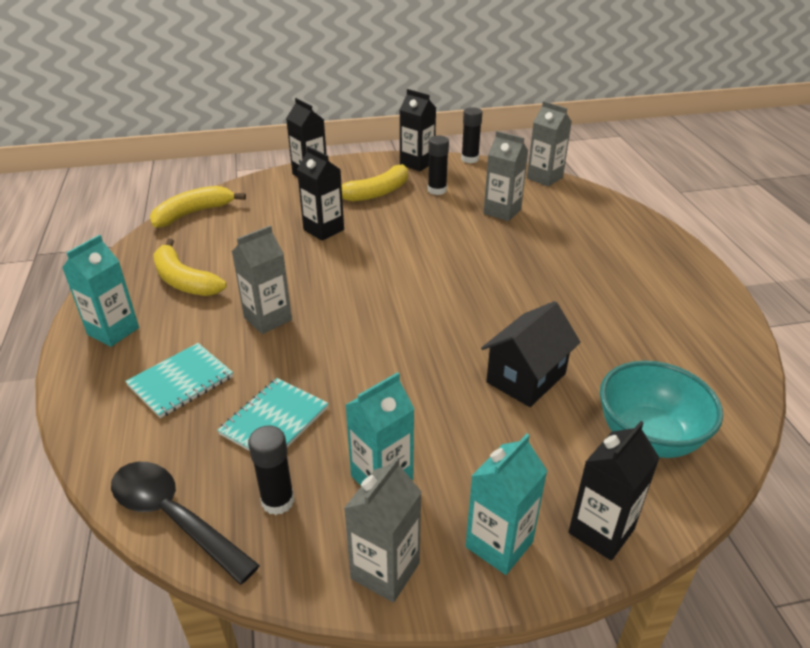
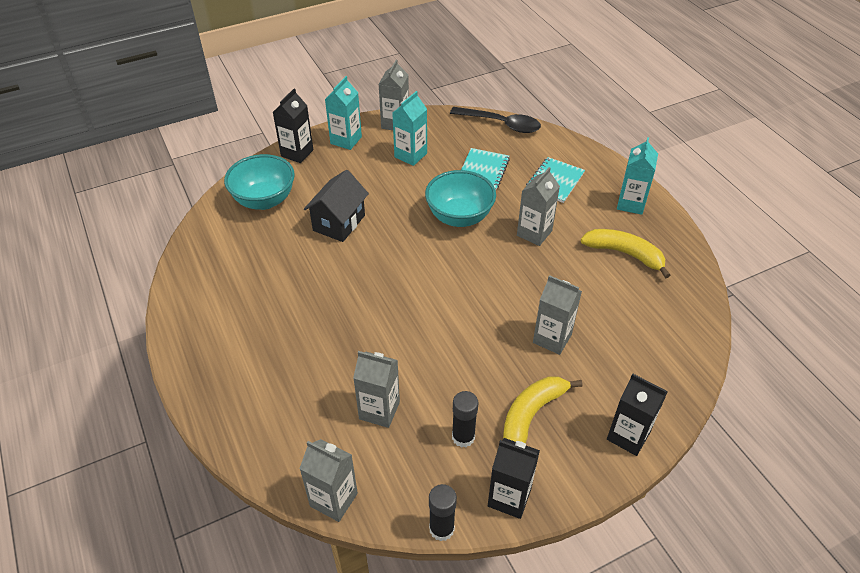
camera: 165 degrees right, 10 degrees up
yellow banana [150,186,246,228] -> none
black glue stick [248,426,294,515] -> none
black carton [297,146,344,241] -> grey carton [533,275,582,355]
none -> turquoise bowl [425,170,496,227]

